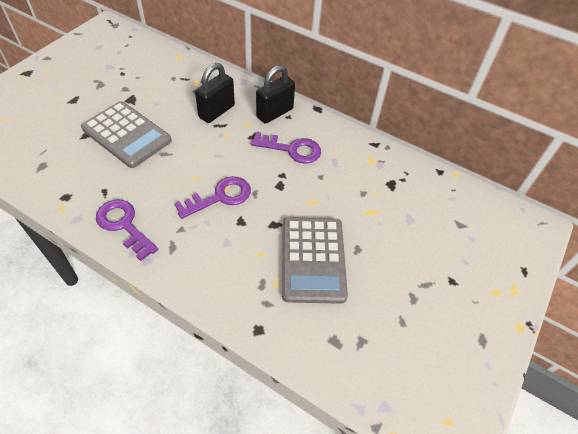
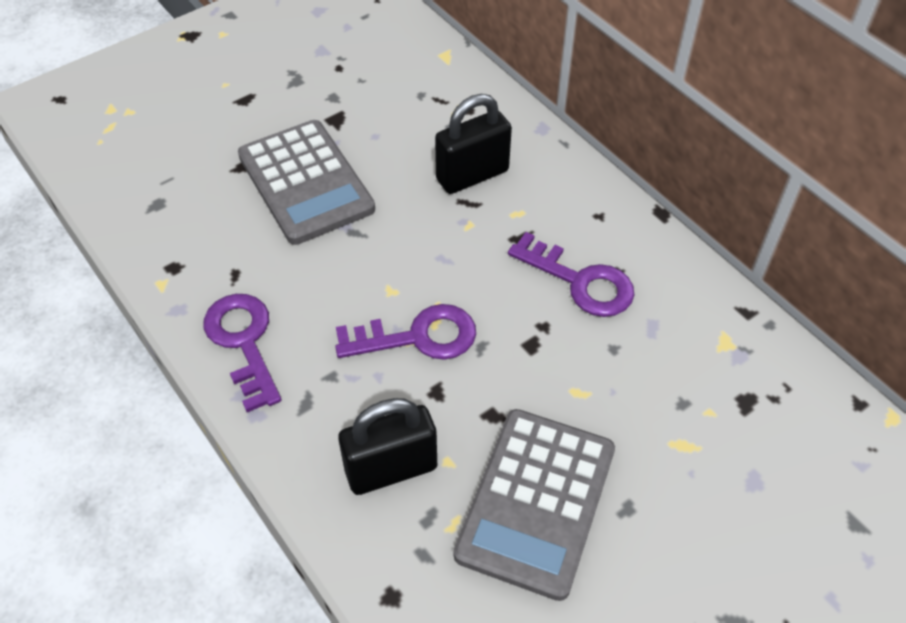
camera: 25 degrees right, 0 degrees up
black padlock [256,65,295,124] -> black padlock moved to [338,398,437,495]

